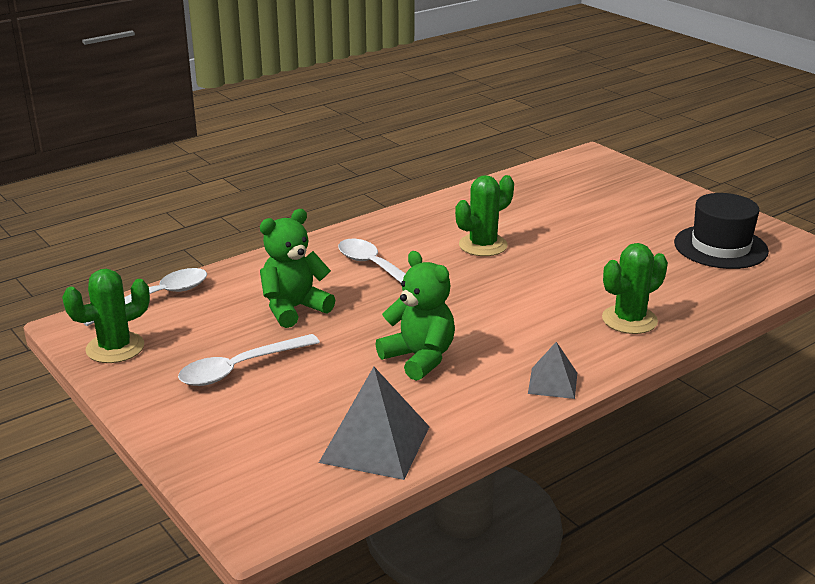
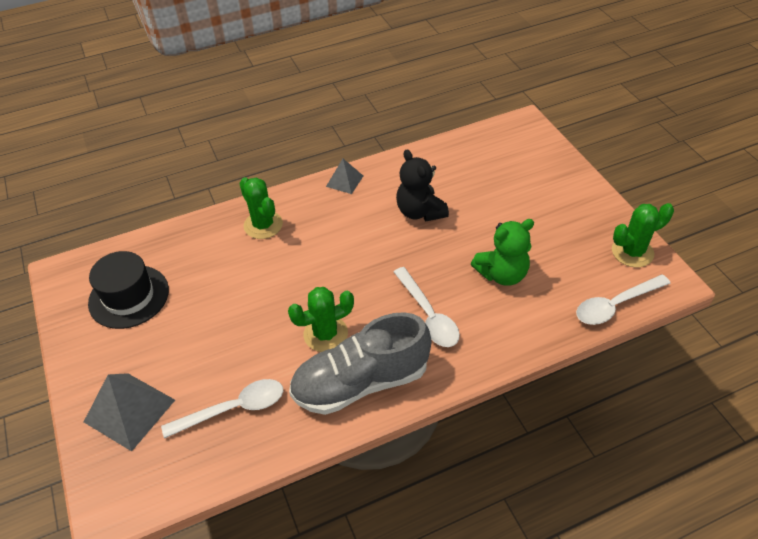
camera: 165 degrees left, 20 degrees up
white spoon [178,334,320,386] -> white spoon moved to [161,379,283,439]
grey pyramid [319,367,430,480] -> grey pyramid moved to [84,373,175,451]
green teddy bear [376,251,455,381] -> black teddy bear [396,150,449,221]
green cactus [602,243,668,334] -> green cactus turned 75 degrees clockwise [239,177,283,239]
none -> grey shoe [289,312,431,415]

